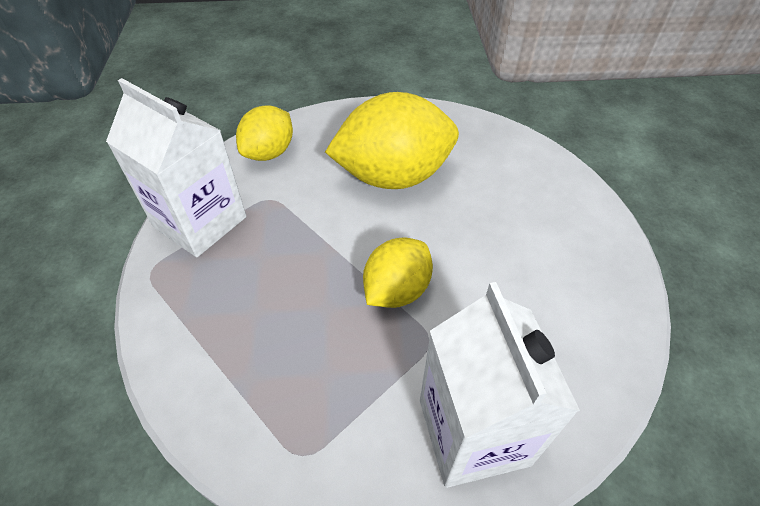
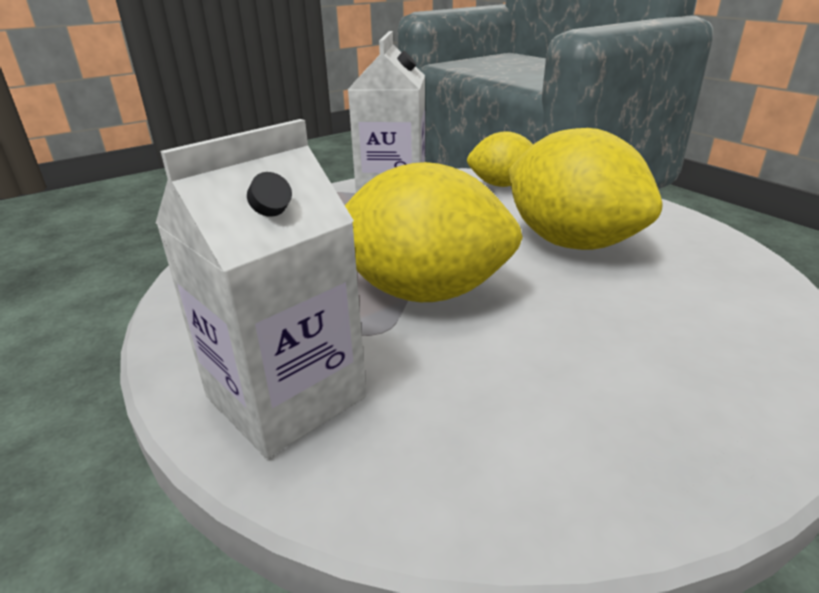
camera: 60 degrees right, 20 degrees down
yellow lemon [363,238,433,308] -> yellow lemon [345,162,523,302], size x1.71

